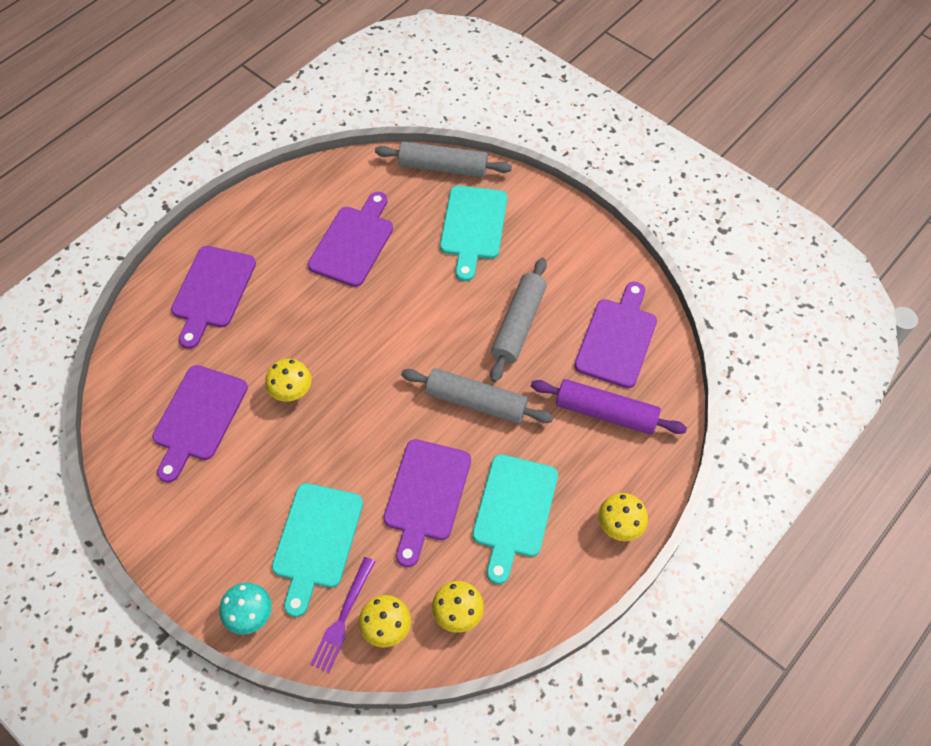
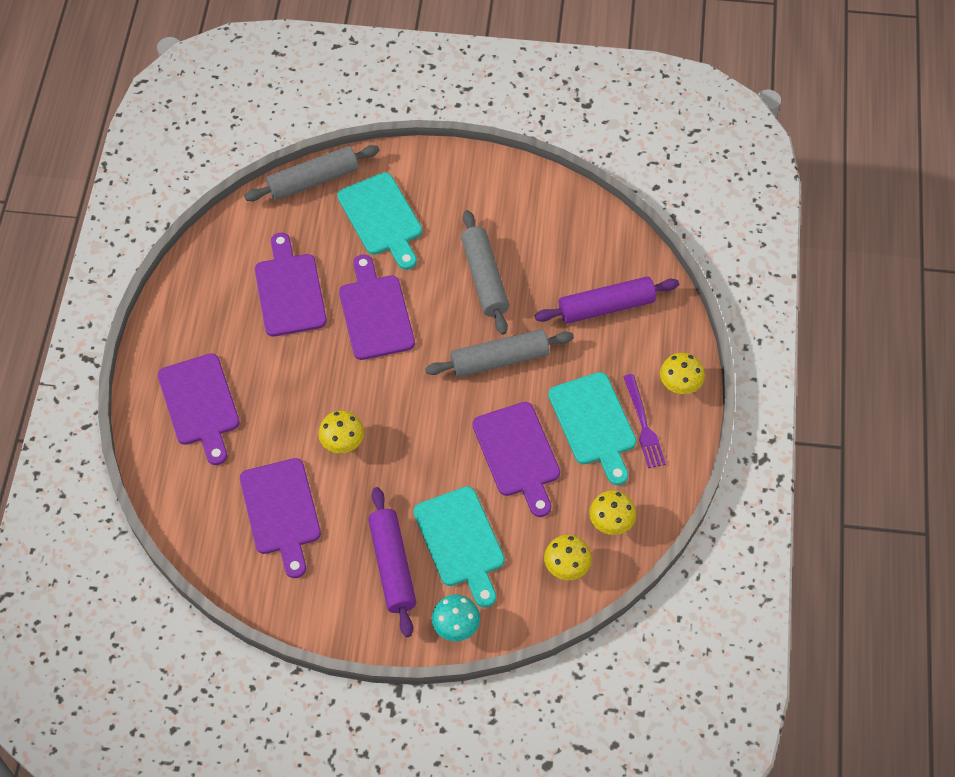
camera: 35 degrees left, 0 degrees up
purple fork [310,557,375,673] -> purple fork moved to [623,374,666,468]
purple cutting board [575,282,657,388] -> purple cutting board moved to [339,255,415,360]
none -> purple rolling pin [368,487,416,637]

